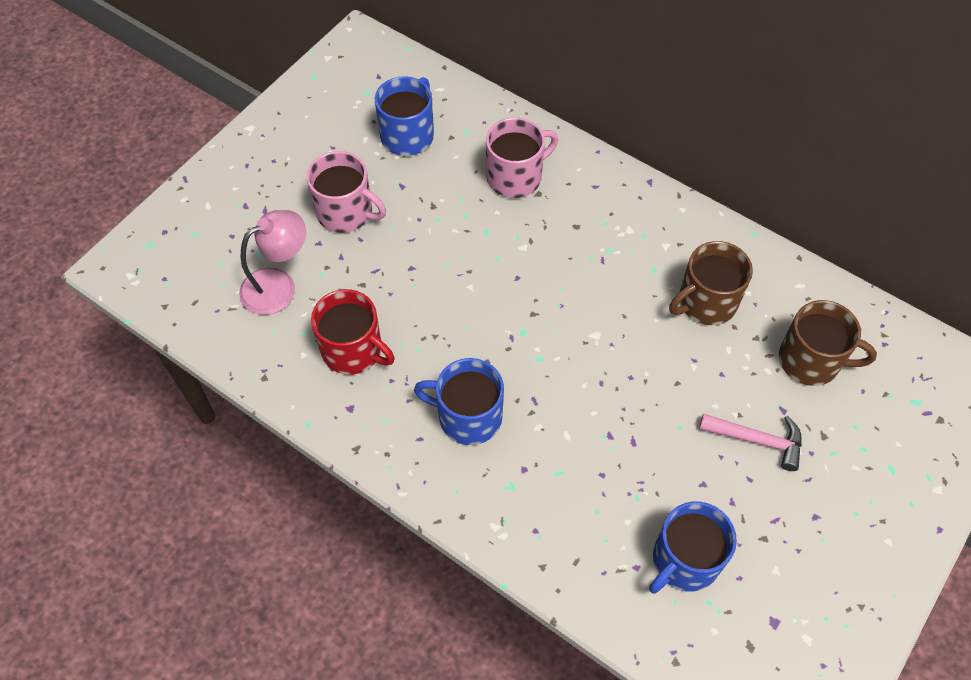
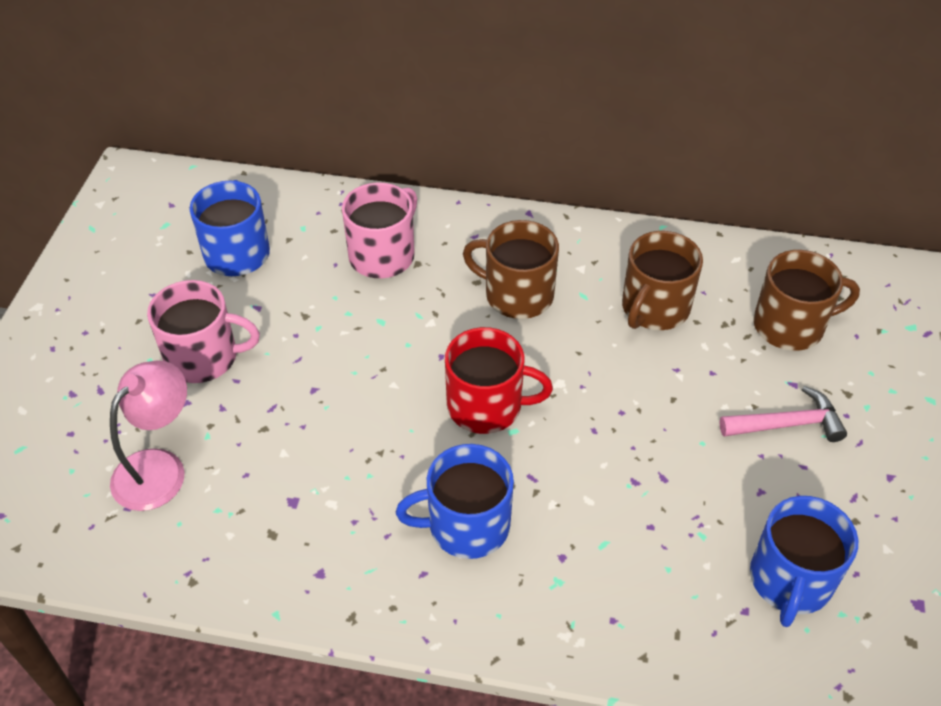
camera: 25 degrees left, 10 degrees down
red mug [311,289,395,375] -> red mug moved to [445,327,553,434]
none -> brown mug [463,220,559,319]

